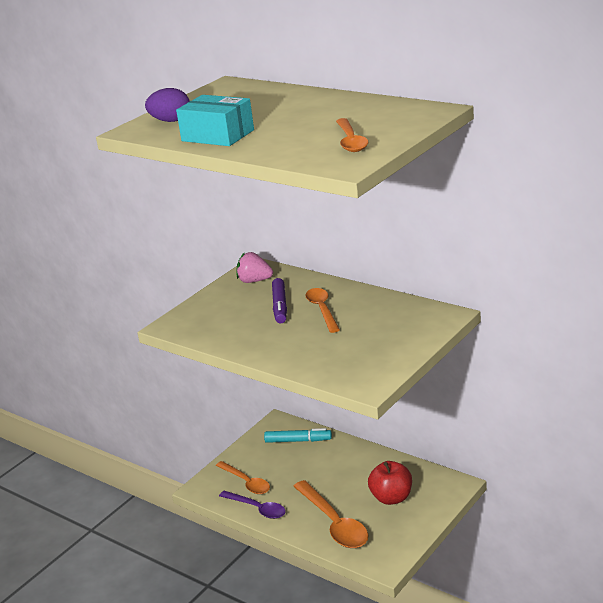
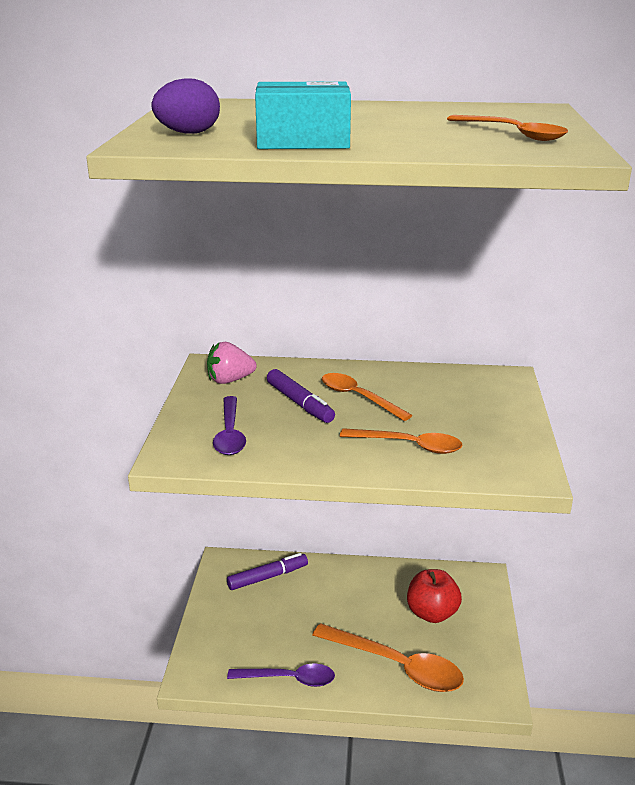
camera: 35 degrees left, 0 degrees up
orange spoon [216,461,270,494] -> orange spoon moved to [340,428,462,454]
turquoise marker [264,428,332,443] -> purple marker [227,553,308,590]
none -> purple spoon [213,396,246,455]

